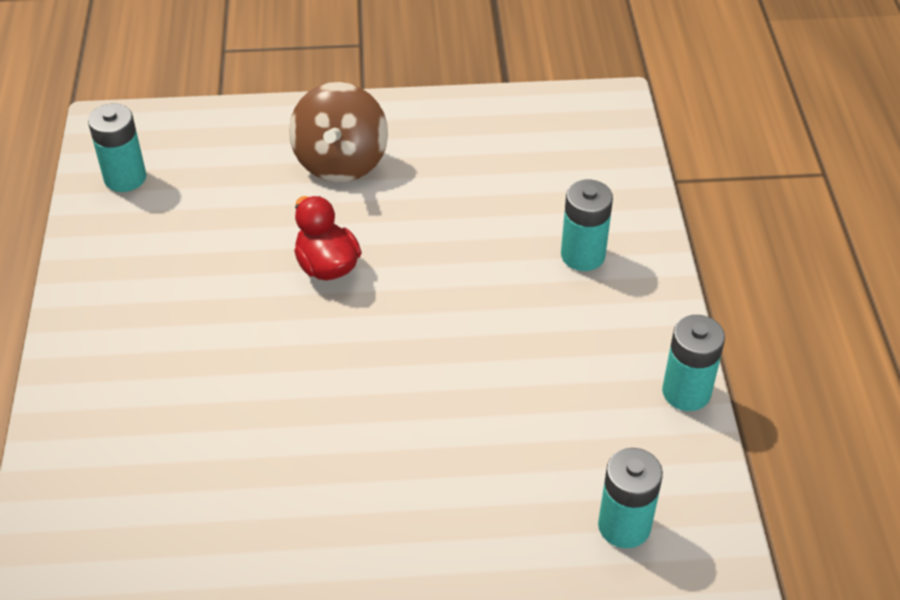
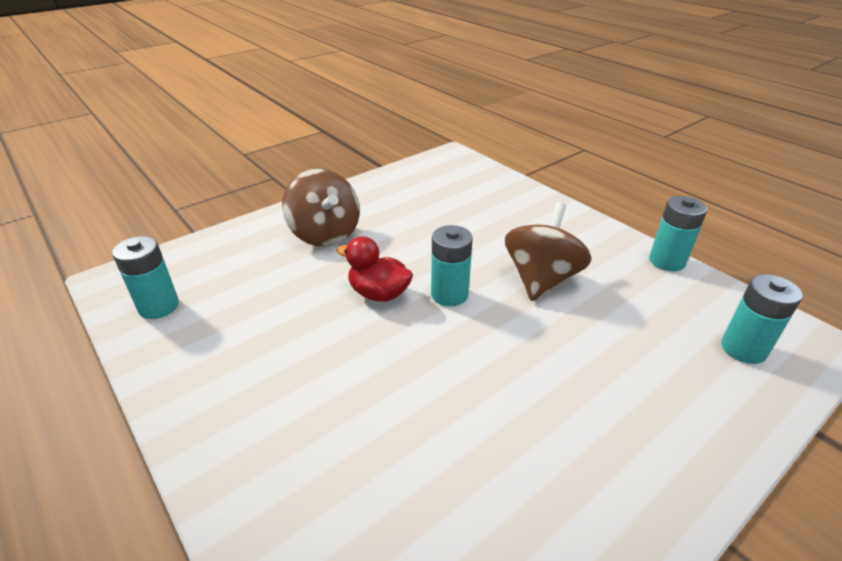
camera: 35 degrees left, 10 degrees down
turquoise battery [561,180,613,271] -> turquoise battery moved to [431,225,473,306]
none -> brown spinning top [505,202,592,301]

